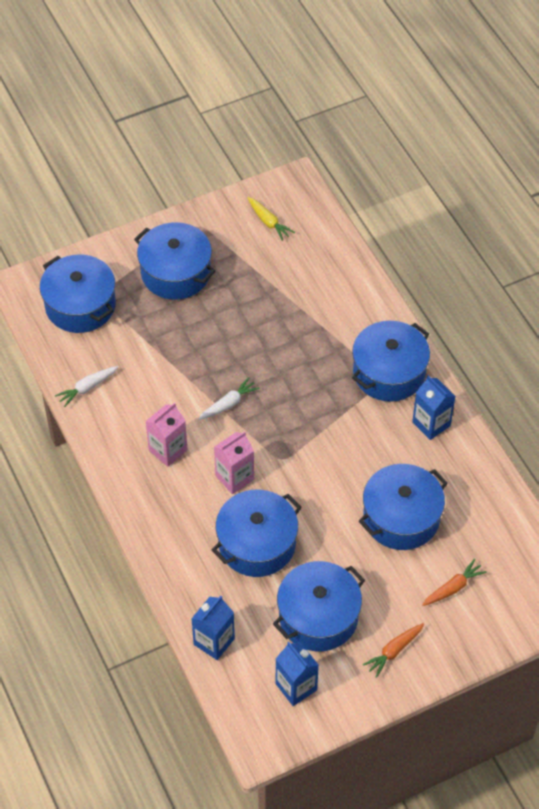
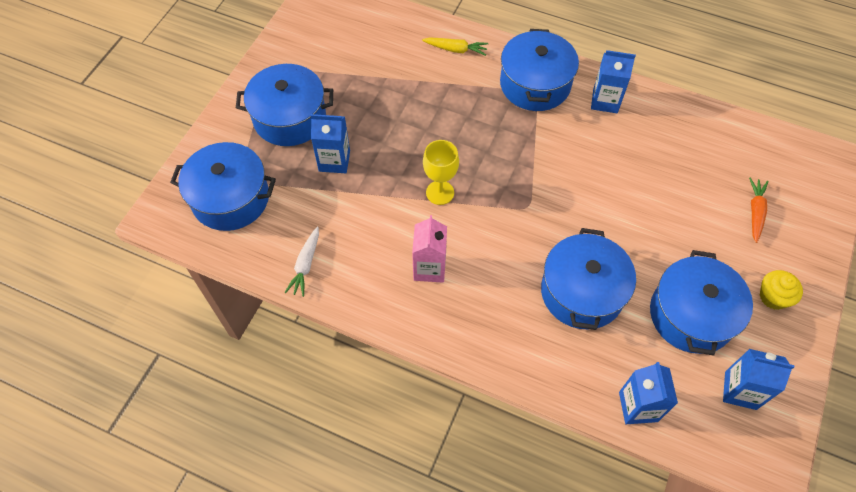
camera: 40 degrees left, 5 degrees up
white carrot [199,377,260,420] -> yellow goblet [423,140,459,205]
pink carton [214,431,254,494] -> none
yellow carrot [247,197,295,241] -> yellow carrot moved to [422,38,488,56]
blue pot [359,464,448,550] -> none
orange carrot [363,623,424,678] -> yellow cupcake [760,270,803,310]
none -> blue carton [311,114,350,173]

